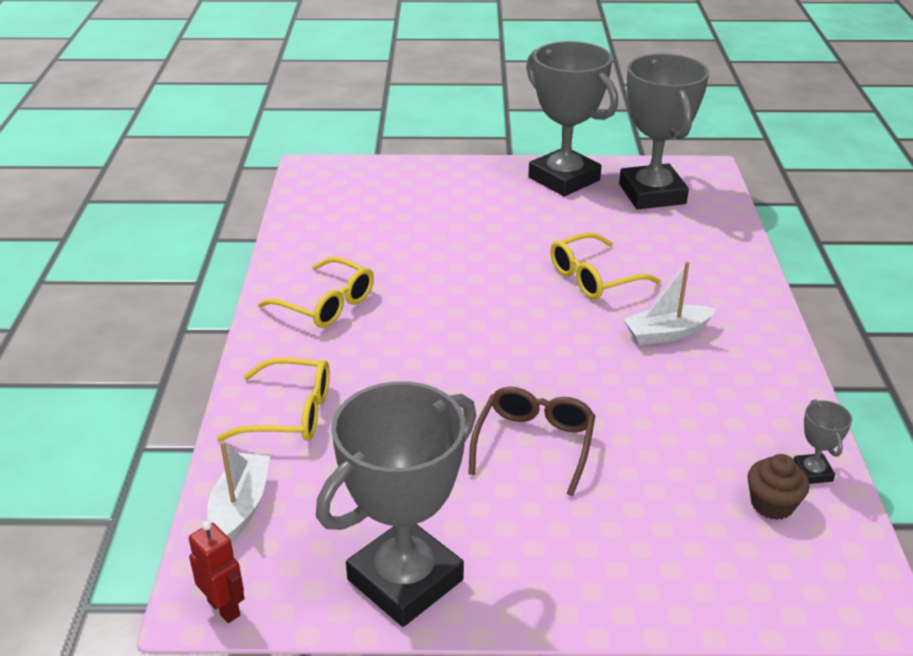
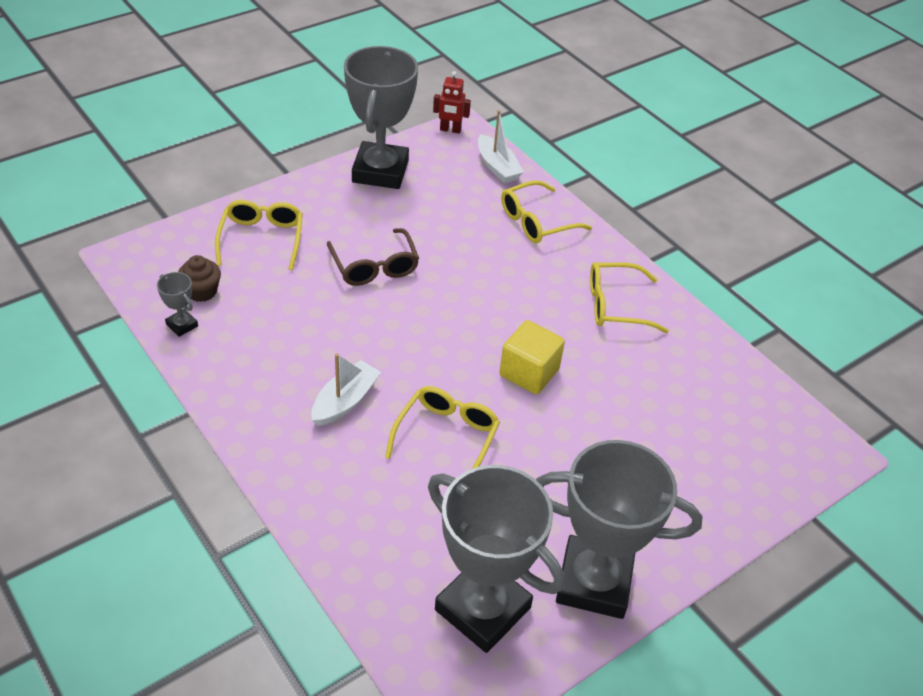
camera: 140 degrees right, 10 degrees up
none -> yellow glasses [215,200,303,270]
none -> yellow cube [499,320,565,394]

